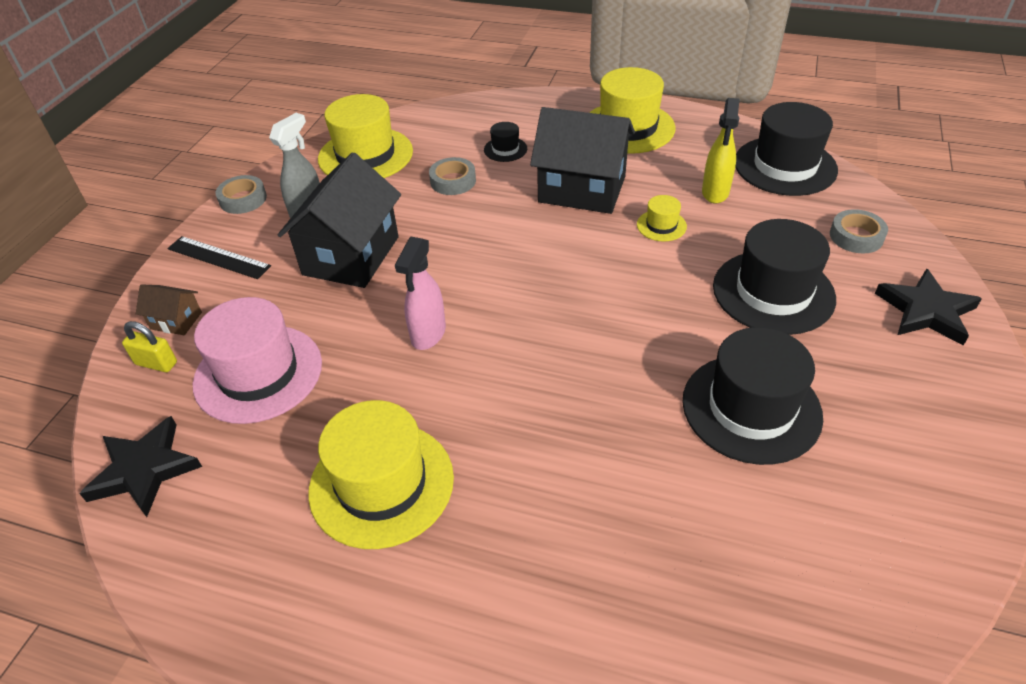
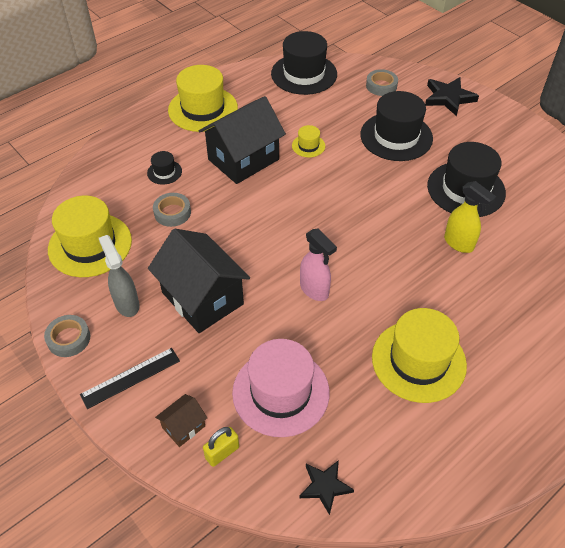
camera: 60 degrees left, 5 degrees up
black star [79,416,202,517] -> black star [299,460,354,515], size x0.66
yellow spray bottle [702,98,740,204] -> yellow spray bottle moved to [444,181,496,253]

